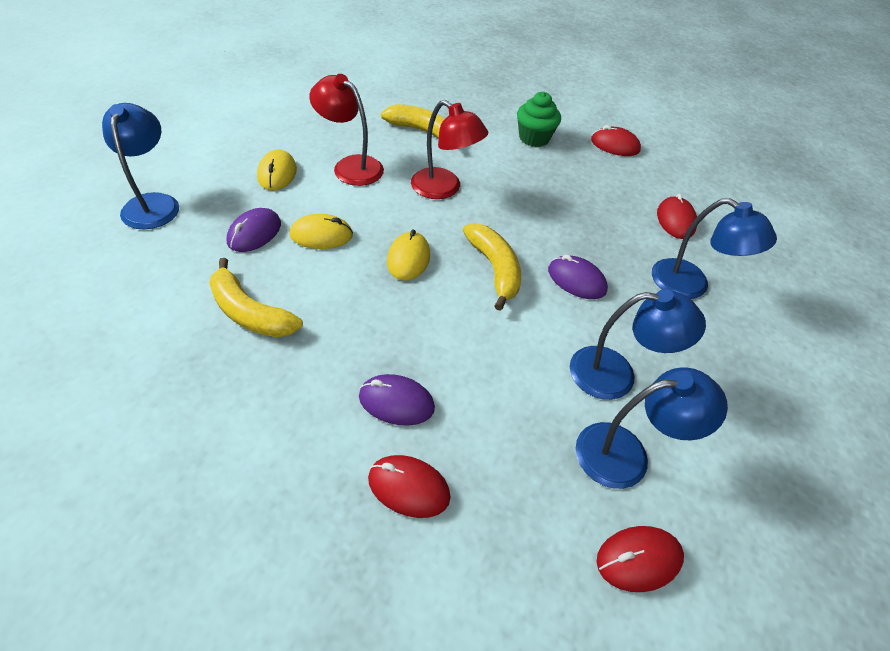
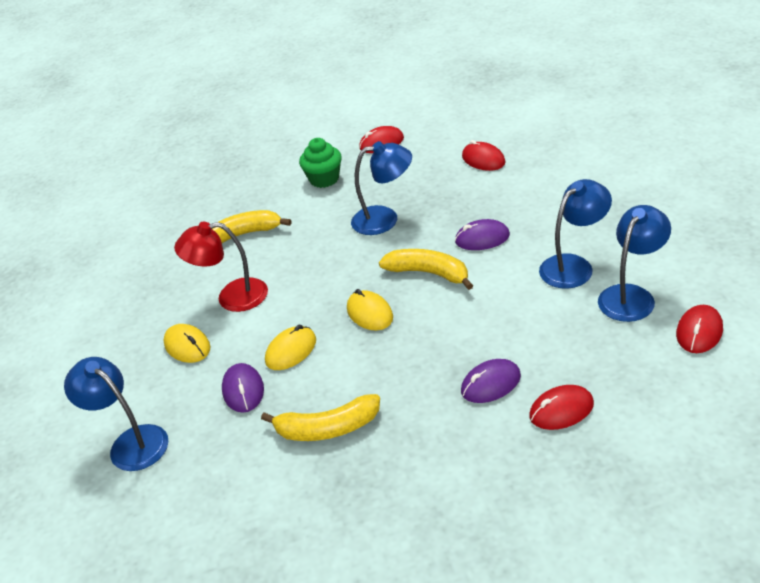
camera: 35 degrees left, 10 degrees down
red lamp [411,100,489,199] -> none
blue lamp [652,198,777,299] -> blue lamp moved to [351,141,412,235]

